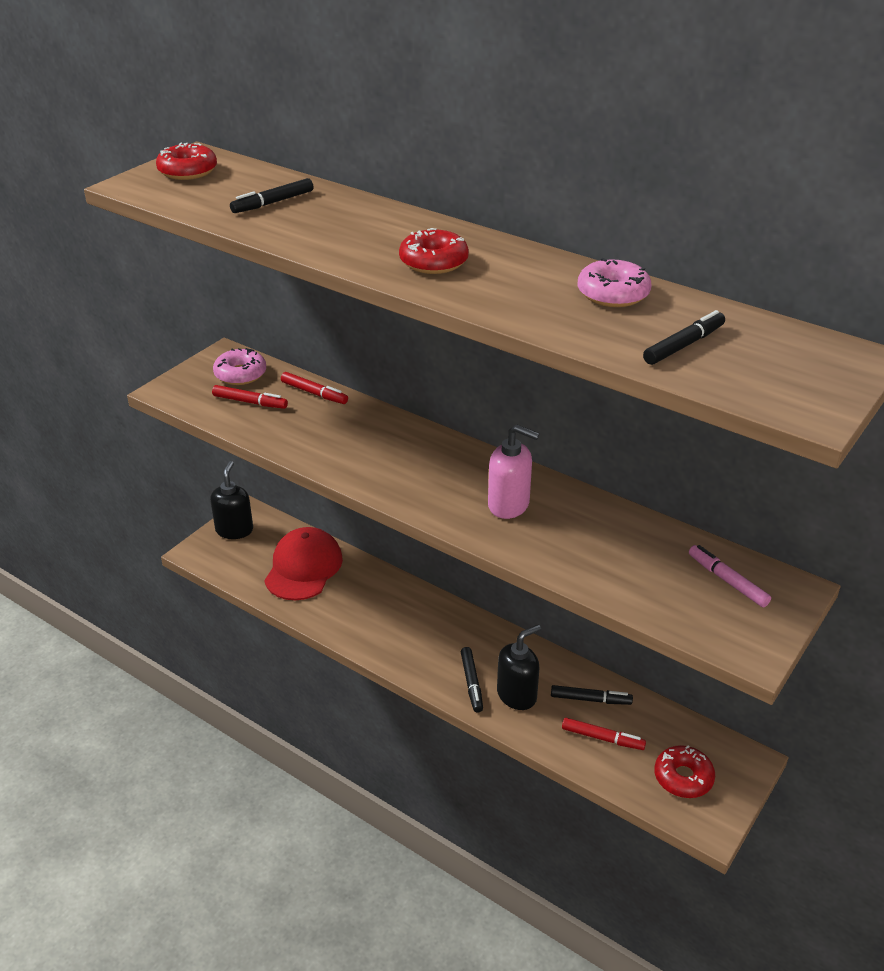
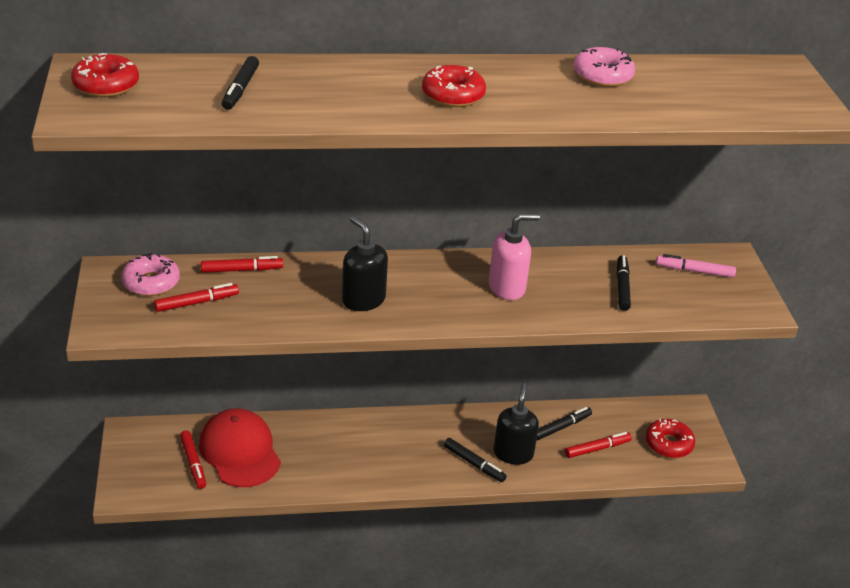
camera: 45 degrees left, 0 degrees up
black soap dispenser [210,461,253,539] -> black soap dispenser moved to [342,216,388,311]
black marker [643,310,725,365] -> black marker moved to [617,255,631,311]
none -> red marker [180,430,206,489]

